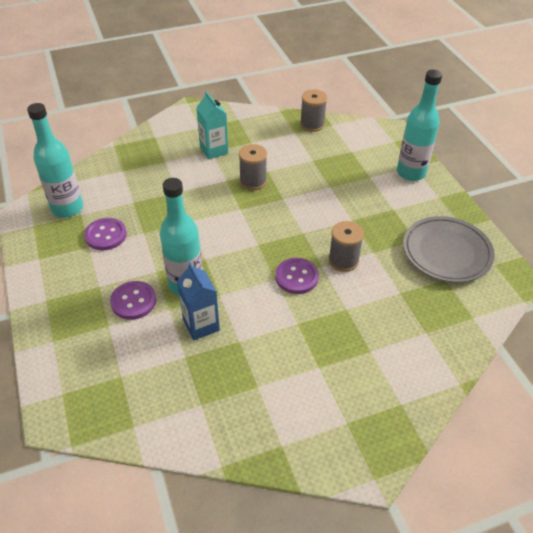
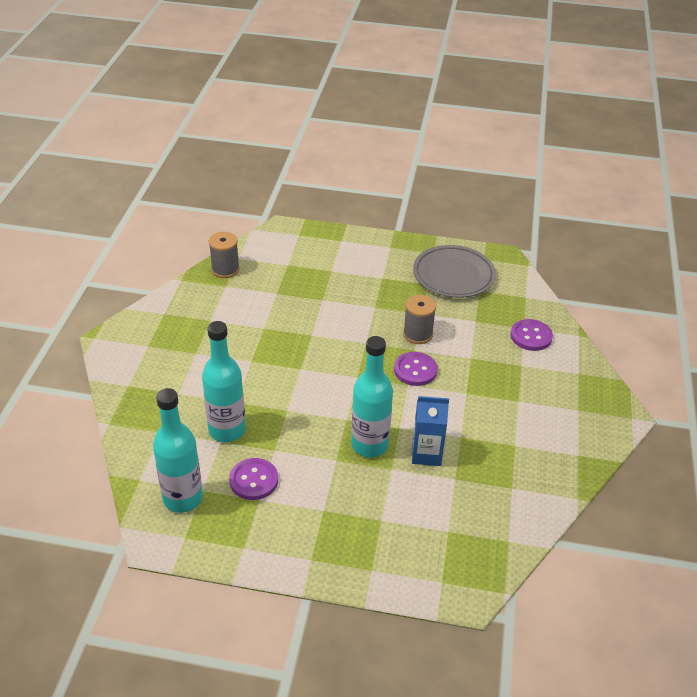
camera: 60 degrees left, 5 degrees down
purple button [110,281,156,320] -> purple button moved to [511,319,553,351]
turquoise carton [196,91,228,160] -> none
grey spool [239,144,267,190] -> none
turquoise bottle [397,69,442,181] -> turquoise bottle moved to [202,321,246,442]

